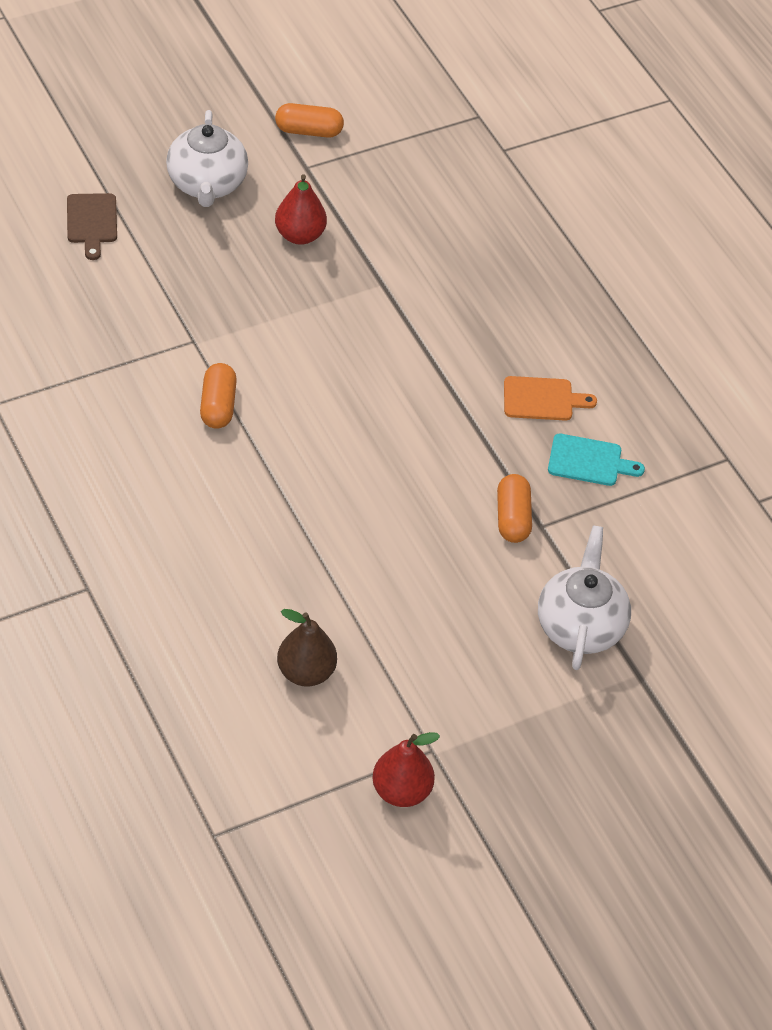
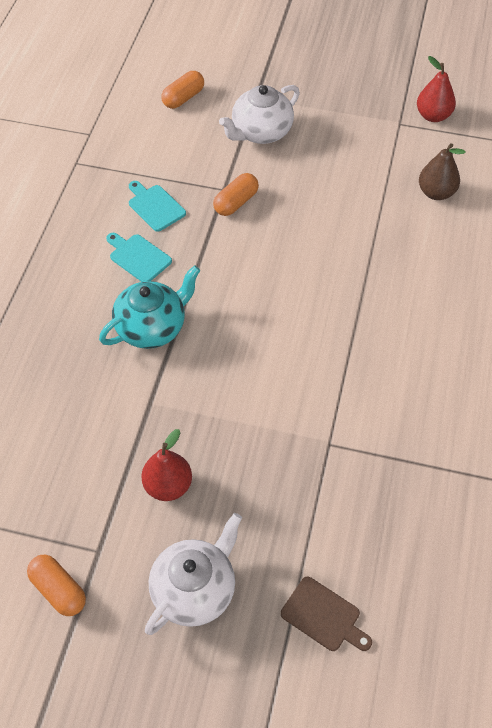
camera: 135 degrees left, 5 degrees up
brown cutting board [67,193,117,260] -> brown cutting board turned 90 degrees clockwise [281,577,372,651]
orange capsule [200,363,237,429] -> orange capsule moved to [161,71,204,109]
orange cutting board [504,376,597,421] -> turquoise cutting board [106,233,172,282]
none -> turquoise teapot [99,265,200,349]

